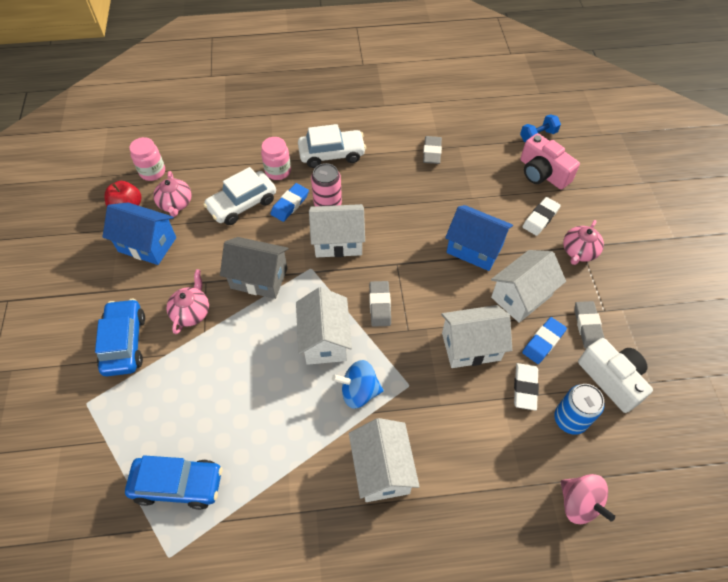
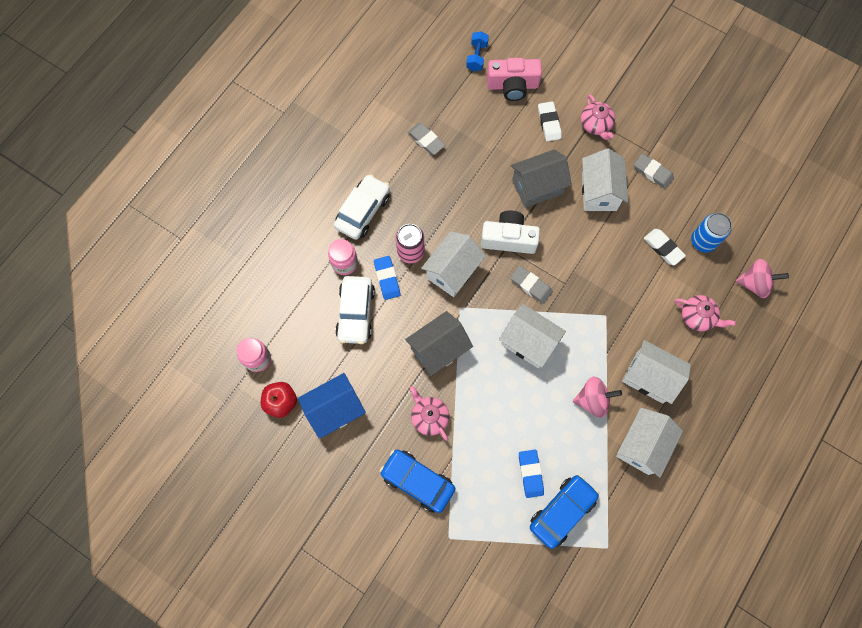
camera: 50 degrees left, 15 degrees up
pink teapot [153,171,192,217] -> pink teapot moved to [675,295,736,331]
blue spinning top [332,360,384,409] -> none
white house [441,305,512,368] -> white house moved to [616,408,683,478]
blue house [445,205,513,271] -> grey house [511,149,572,208]
blue eraser [522,317,567,364] -> blue eraser moved to [519,450,544,498]
white camera [578,338,653,413] -> white camera moved to [481,210,540,254]
none -> pink spinning top [573,377,622,418]

